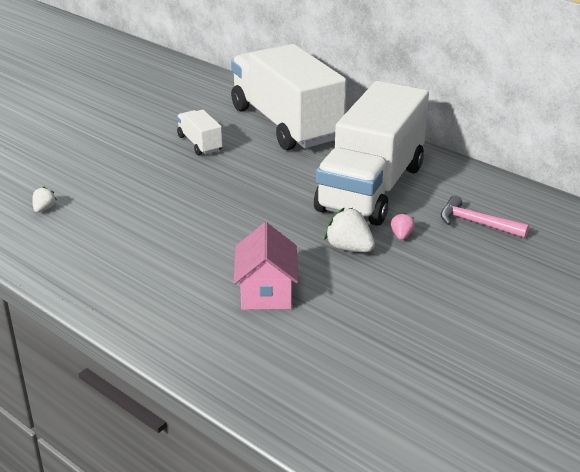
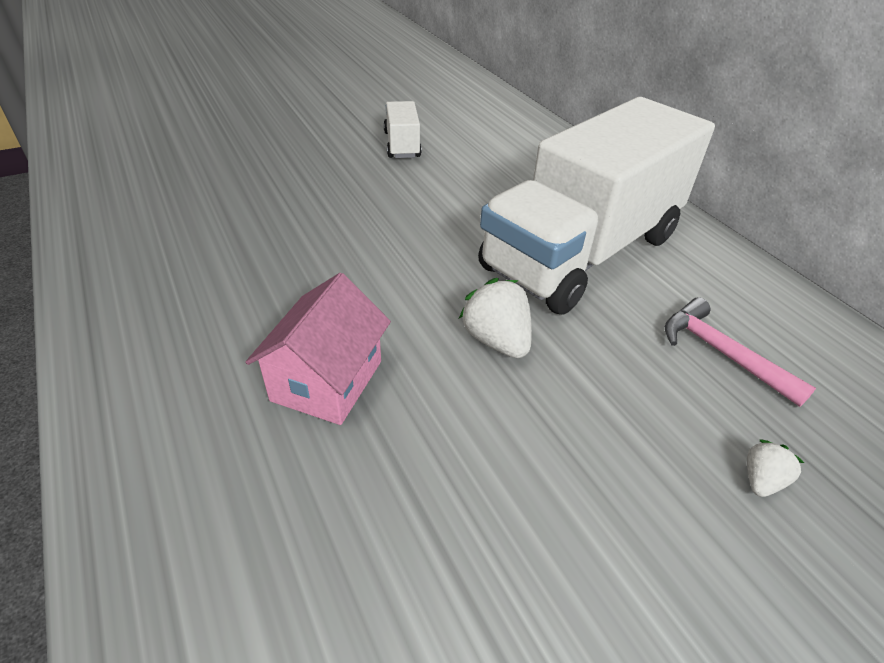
camera: 20 degrees right, 10 degrees up
white strawberry [32,186,57,212] -> white strawberry moved to [747,439,804,497]
white truck [231,44,346,150] -> none
pink strawberry [391,212,415,240] -> none

